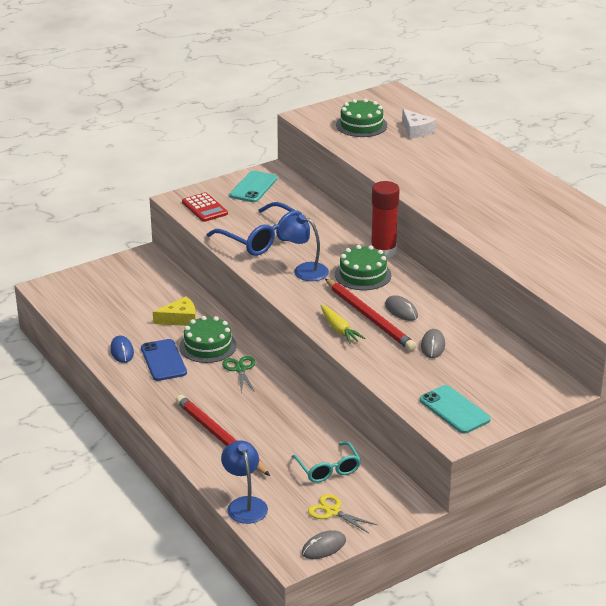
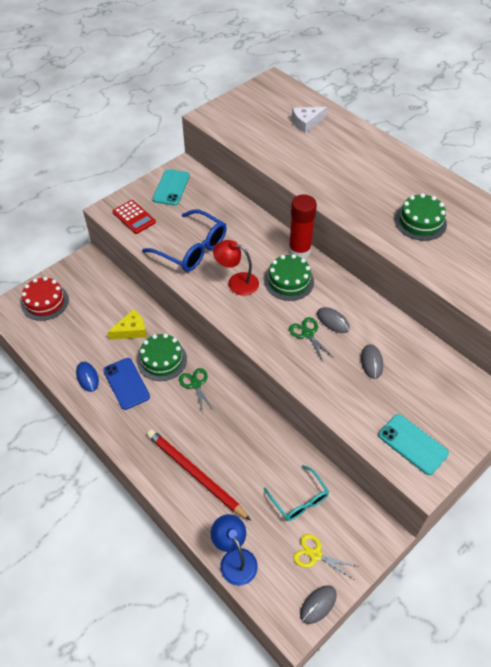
camera: 10 degrees left, 20 degrees up
blue lamp [279,214,329,281] -> red lamp [213,240,259,296]
yellow carrot [321,305,365,344] -> none
red pencil [325,279,417,351] -> green scissors [289,317,335,363]
green cake [336,99,387,137] -> green cake moved to [395,193,447,241]
white cheese [402,109,436,139] -> white cheese turned 105 degrees clockwise [292,107,327,133]
none -> red cake [21,277,69,321]

